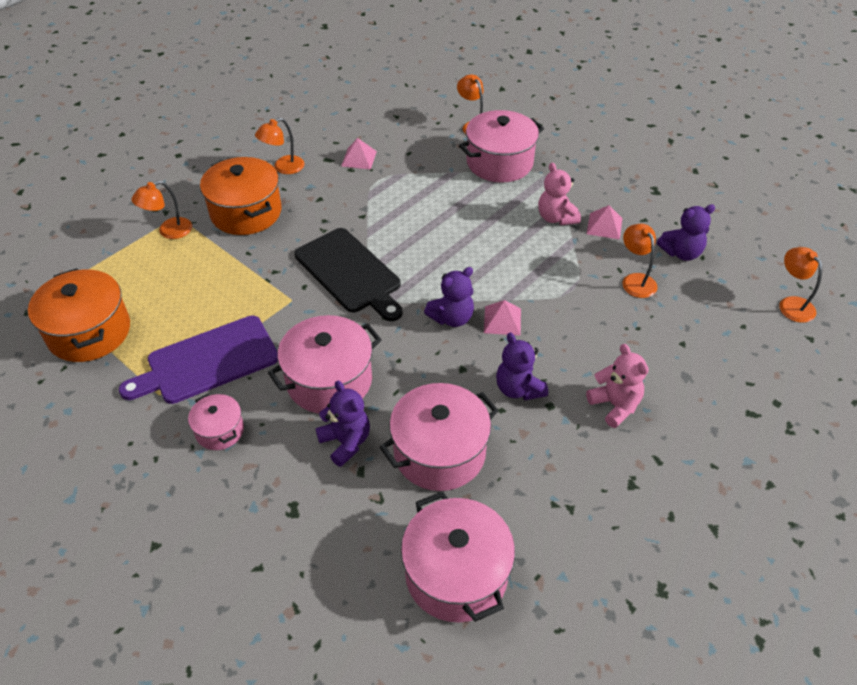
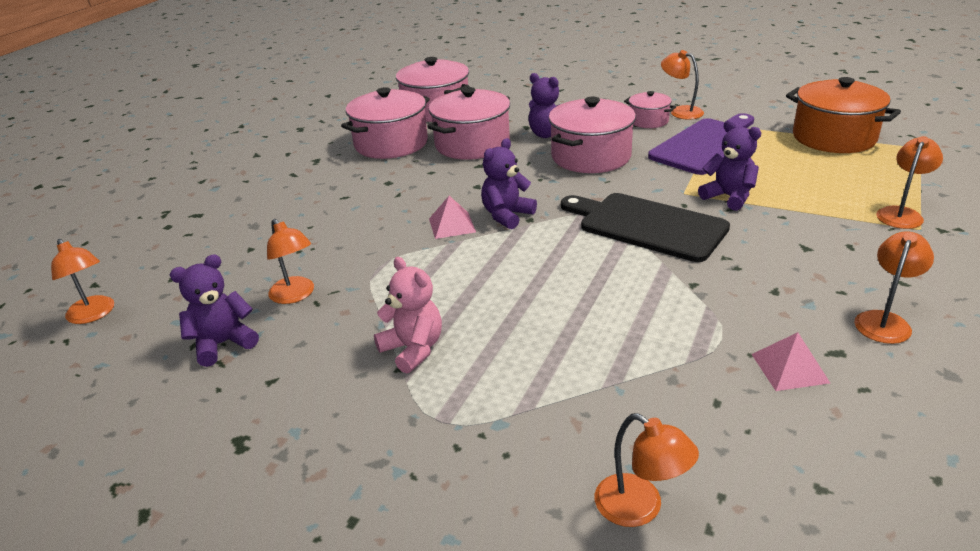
camera: 165 degrees right, 15 degrees down
orange pot [200,157,282,235] -> none
pink pot [459,110,544,182] -> pink pot moved to [341,87,430,159]
purple teddy bear [496,332,548,400] -> purple teddy bear moved to [698,120,761,211]
pink teddy bear [586,344,649,428] -> none
pink pyramid [587,205,622,239] -> none
none -> orange lamp [661,50,704,120]

